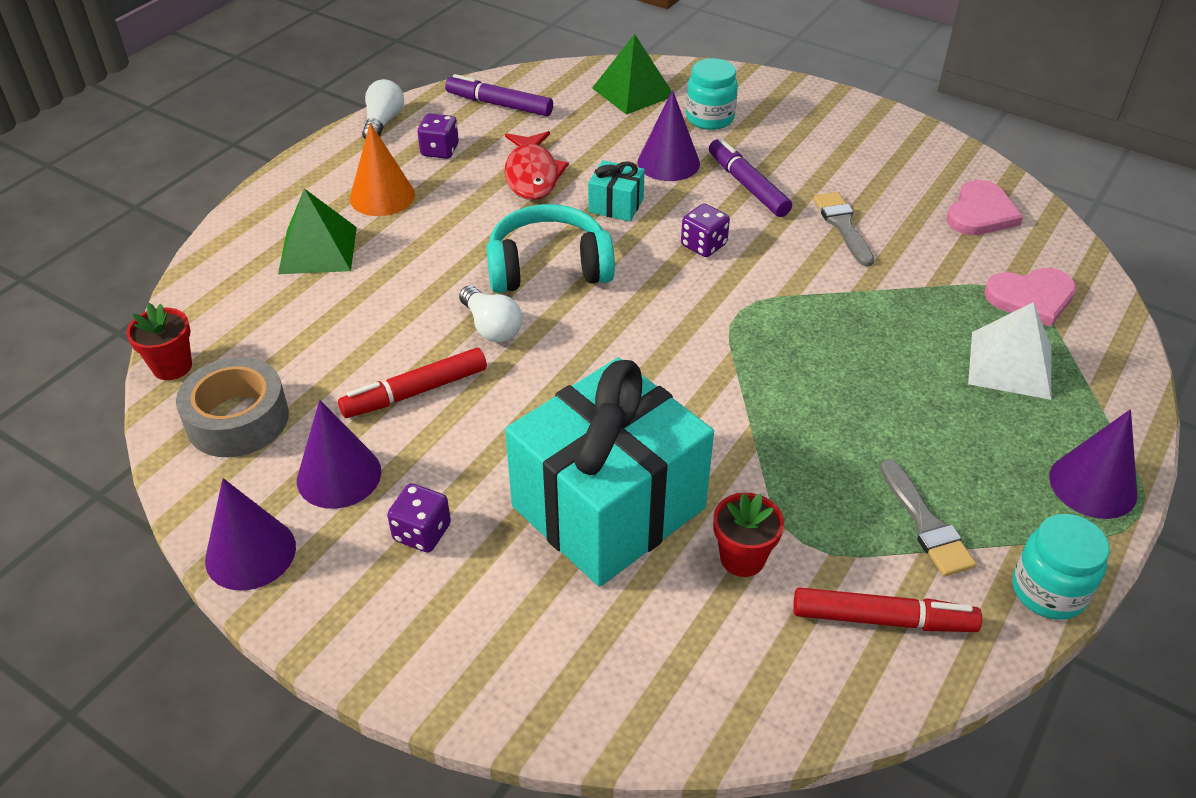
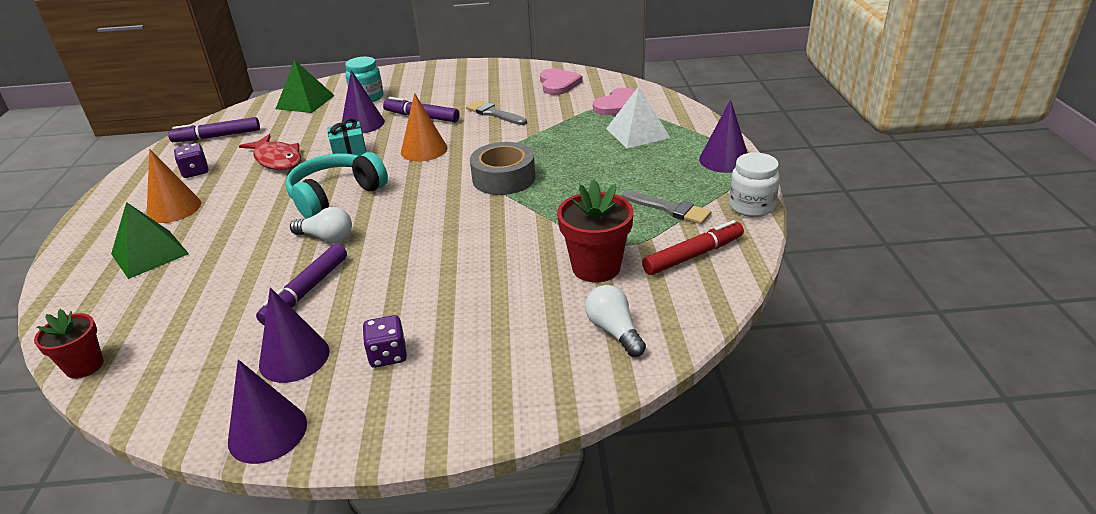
camera: 35 degrees left, 10 degrees down
grey tape [176,357,289,457] -> grey tape moved to [470,142,535,195]
red marker [338,348,487,418] -> purple marker [256,244,347,325]
white light bulb [362,79,404,139] -> white light bulb moved to [585,285,646,357]
turquoise gift [505,357,714,587] -> none
purple dice [681,203,730,257] -> orange cone [401,93,448,161]
red flower pot [714,493,784,577] -> red flower pot [557,180,634,283], size x1.57
turquoise jar [1013,514,1110,620] -> white jar [729,153,780,217]

